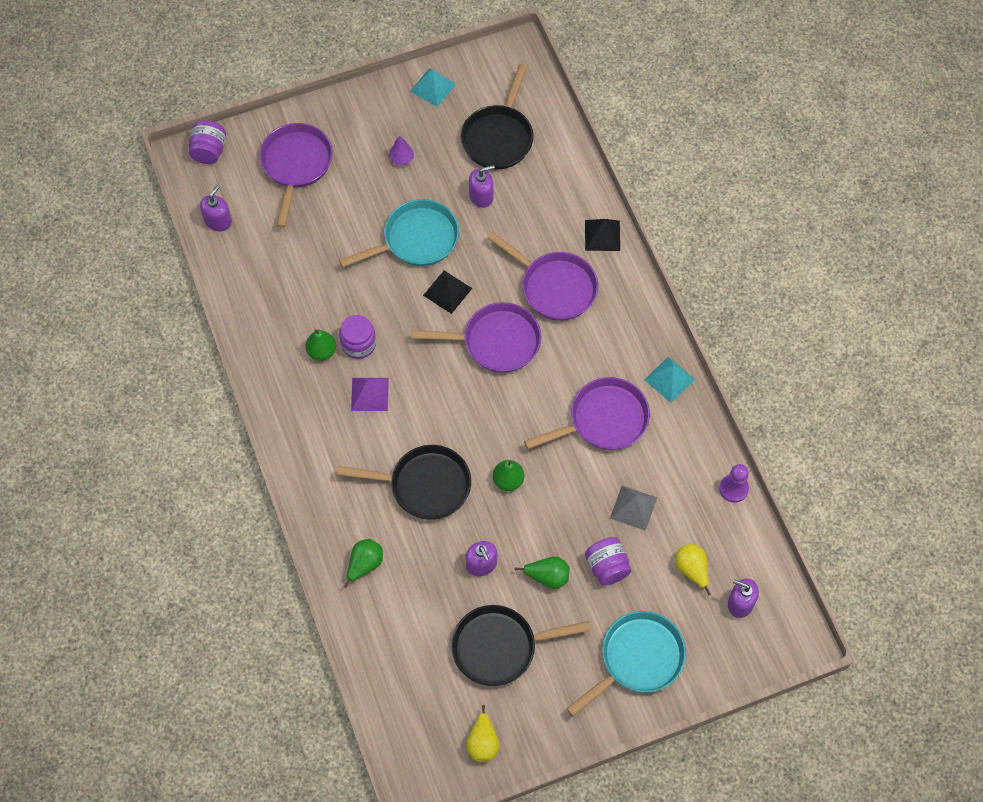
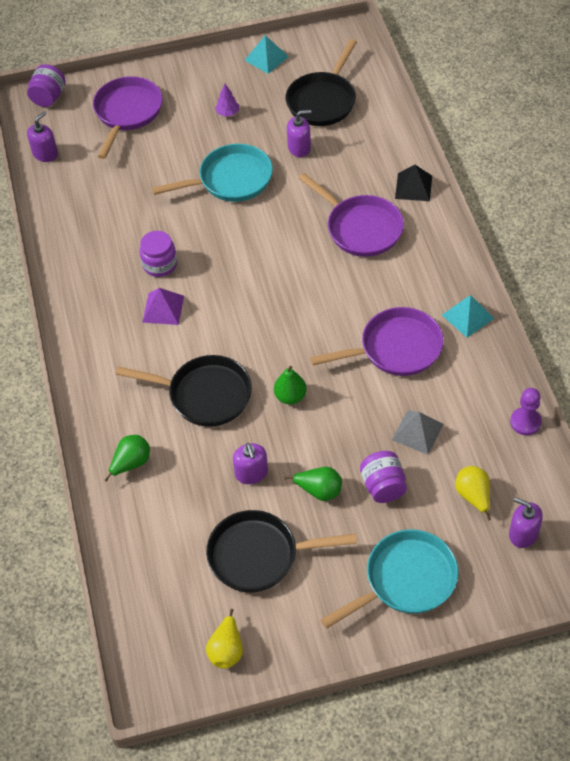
camera: 10 degrees right, 10 degrees down
green pear [305,329,336,361] -> none
purple pan [412,302,541,373] -> none
black pyramid [423,270,472,314] -> none

